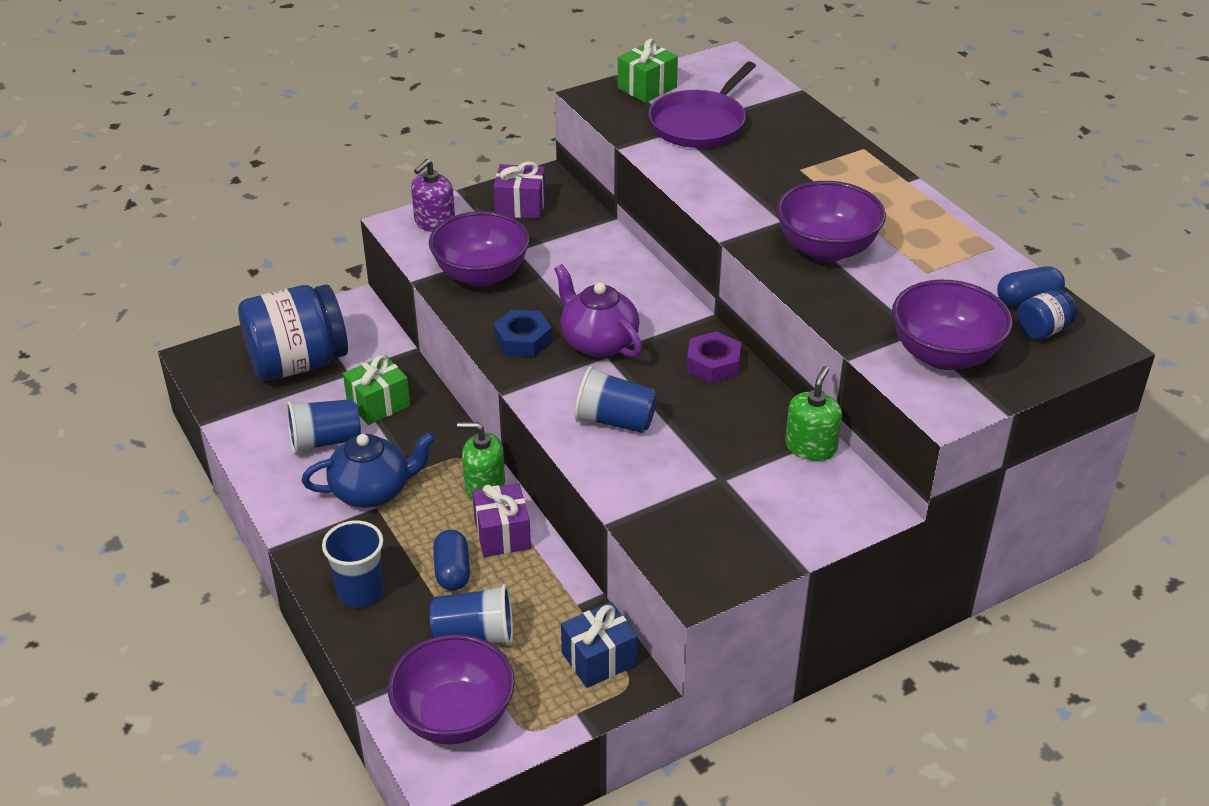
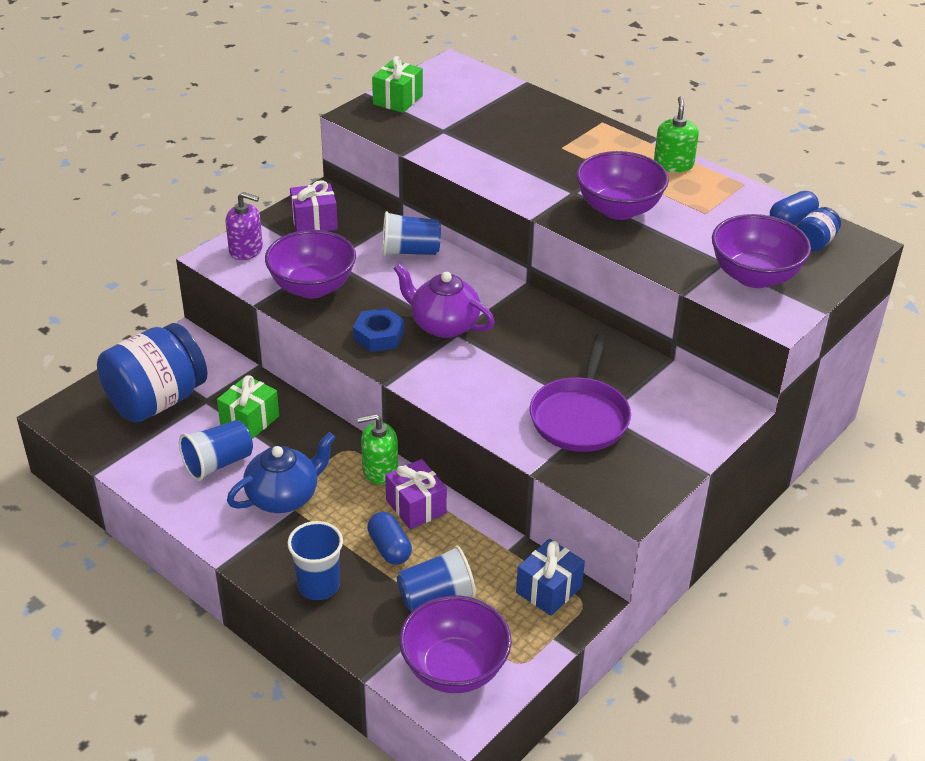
camera: 20 degrees left, 0 degrees up
purple soap dispenser [411,159,455,232] -> purple soap dispenser turned 90 degrees counterclockwise [225,192,263,260]
blue cup [575,366,657,433] -> blue cup moved to [382,211,441,256]
purple pan [648,62,756,148] -> purple pan moved to [530,334,631,452]
purple nut [687,331,741,383] -> none
green soap dispenser [785,366,842,461] -> green soap dispenser moved to [654,96,699,172]

